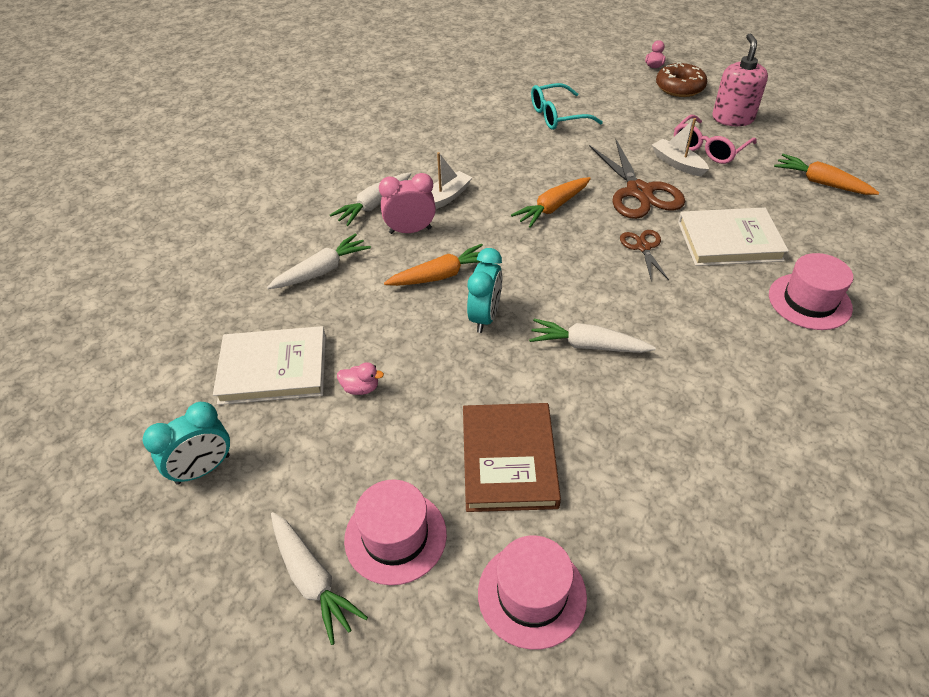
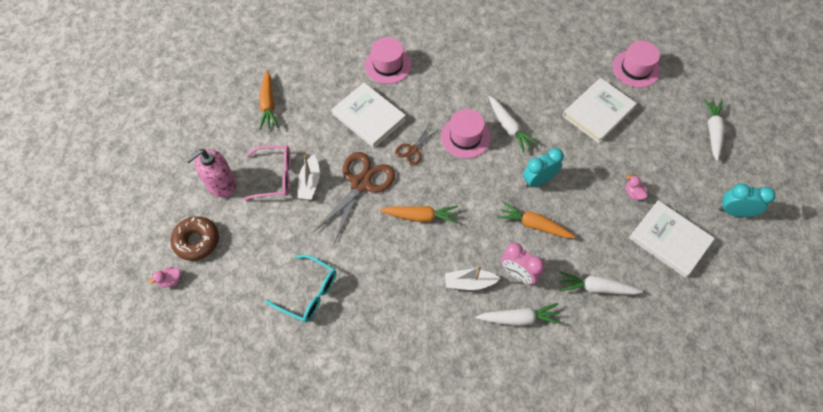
camera: 135 degrees left, 15 degrees up
pink hat [344,479,447,585] -> pink hat moved to [441,109,491,158]
brown book [463,403,561,512] -> white book [563,78,637,143]

